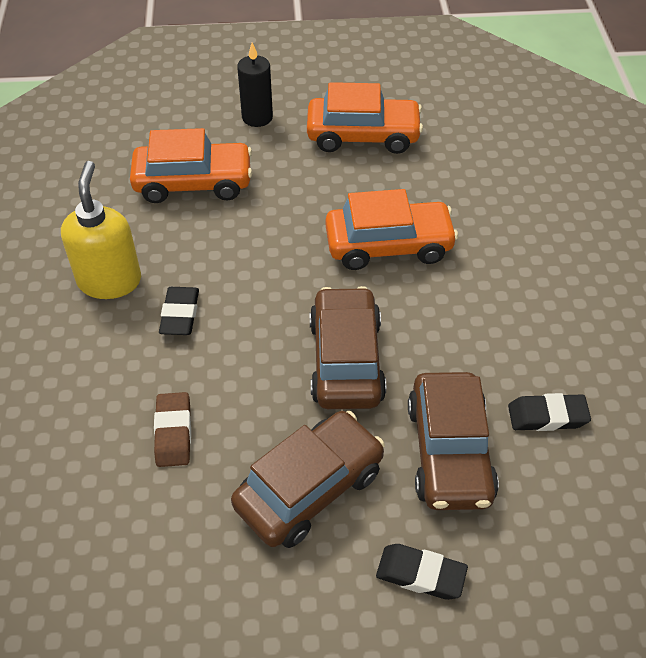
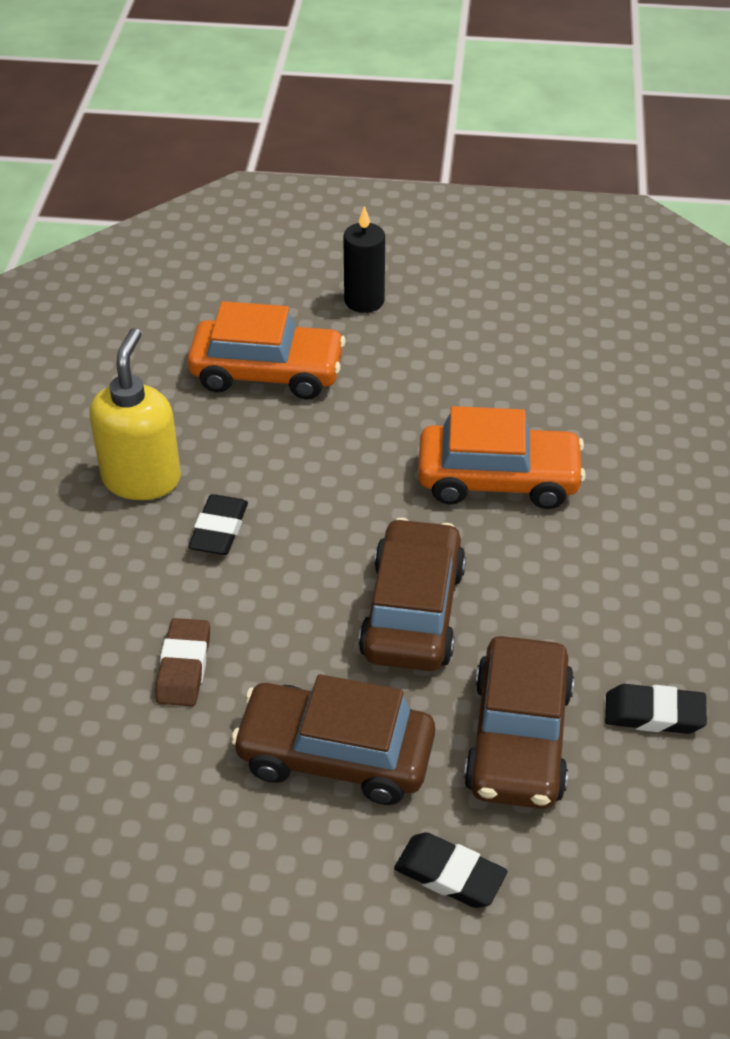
camera: 10 degrees right, 5 degrees down
brown car [231,411,385,548] -> brown car turned 135 degrees counterclockwise [231,674,435,805]
orange car [307,82,423,154] -> none

